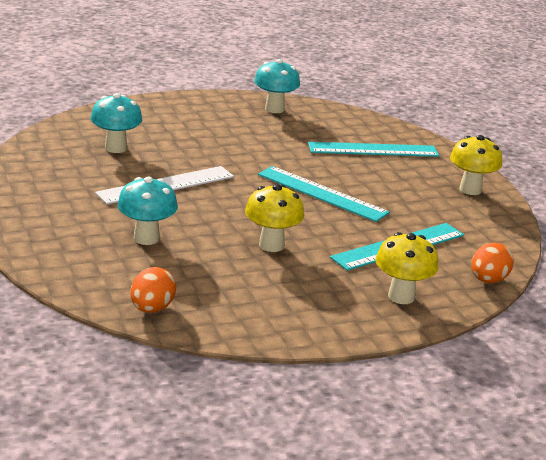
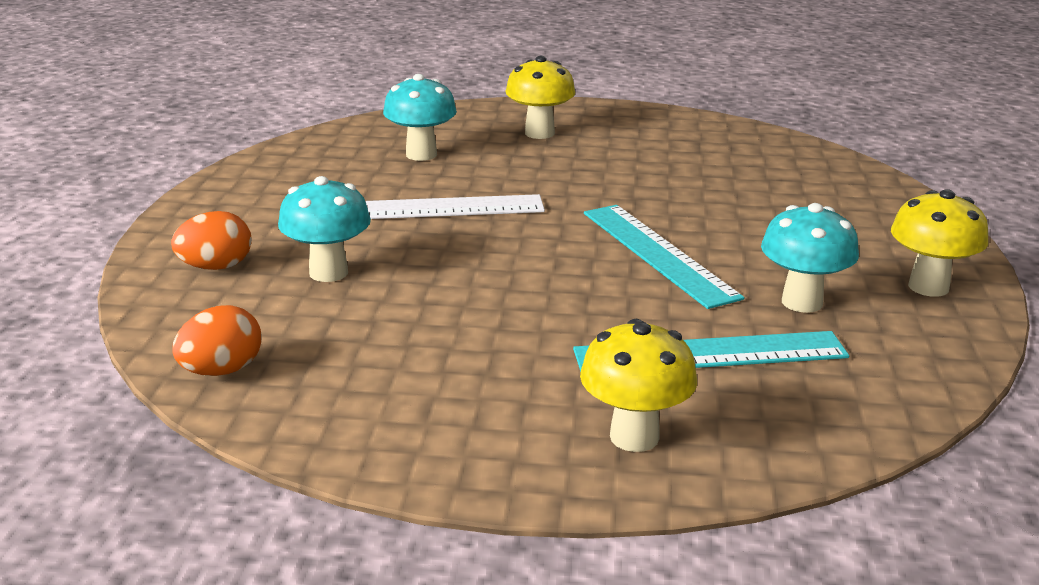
camera: 30 degrees right, 0 degrees up
yellow mushroom [245,184,304,252] -> yellow mushroom moved to [505,56,576,139]
turquoise mushroom [254,59,300,113] -> turquoise mushroom moved to [761,203,859,313]
turquoise ruler [308,142,439,157] -> none
orange egg [471,243,514,283] -> orange egg moved to [171,211,252,270]

